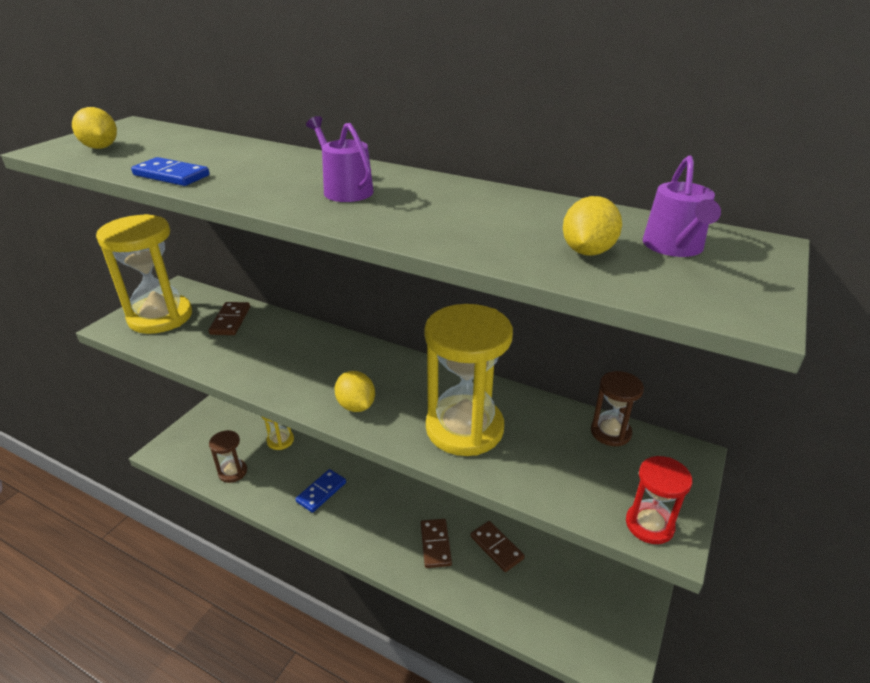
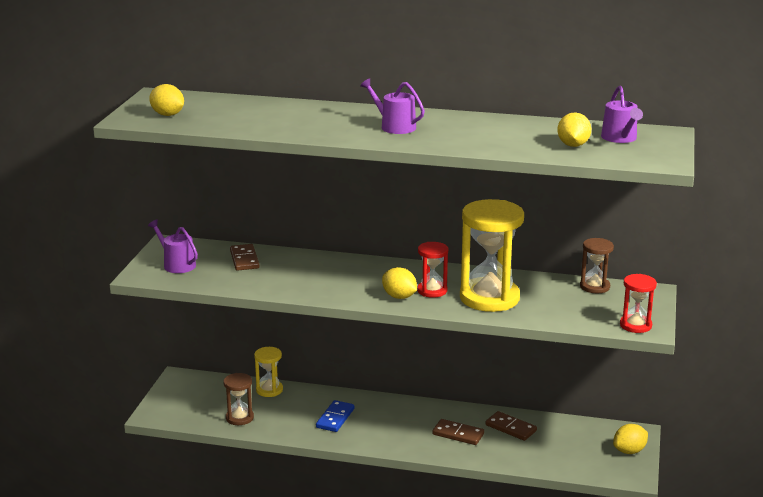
camera: 15 degrees left, 10 degrees down
yellow hourglass [96,214,192,334] -> purple watering can [148,220,198,273]
blue domino [131,157,209,186] -> none
brown domino [421,519,452,568] -> brown domino turned 45 degrees counterclockwise [432,419,484,445]
none -> red hourglass [417,242,448,298]
none -> yellow lemon [613,424,648,454]

